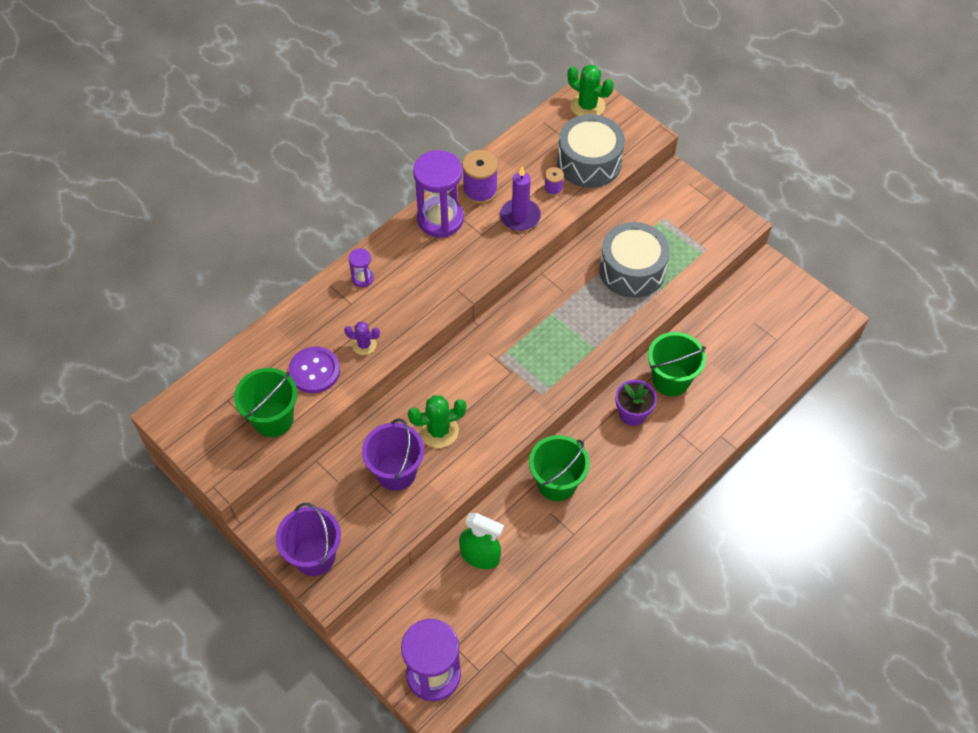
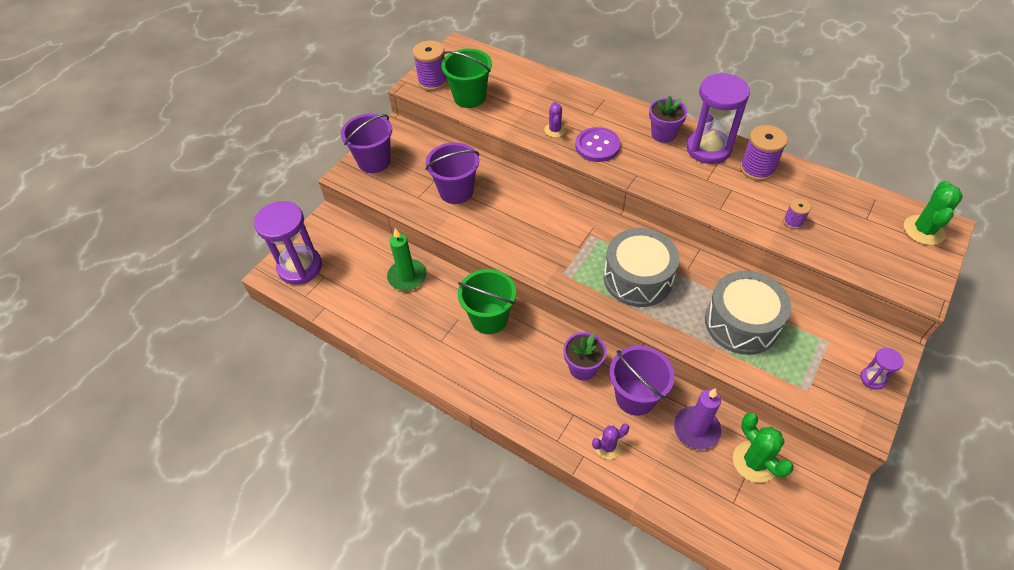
camera: 80 degrees right, 5 degrees down
purple button [289,347,340,393] -> purple button moved to [575,127,620,162]
purple hourglass [348,248,374,287] -> purple hourglass moved to [860,348,904,390]
green cactus [408,395,467,448] -> green cactus moved to [733,413,794,483]
green spray bottle [459,513,504,569] -> green candle [387,228,426,291]
purple candle [500,166,541,231] -> purple candle moved to [674,388,721,450]
grey drum [557,114,625,188] -> grey drum moved to [604,228,679,307]
green bucket [648,332,706,396] -> purple bucket [610,346,675,416]
none -> purple spool [413,40,448,91]
none -> purple cactus [592,424,629,459]
none -> purple flower pot [649,96,687,143]

